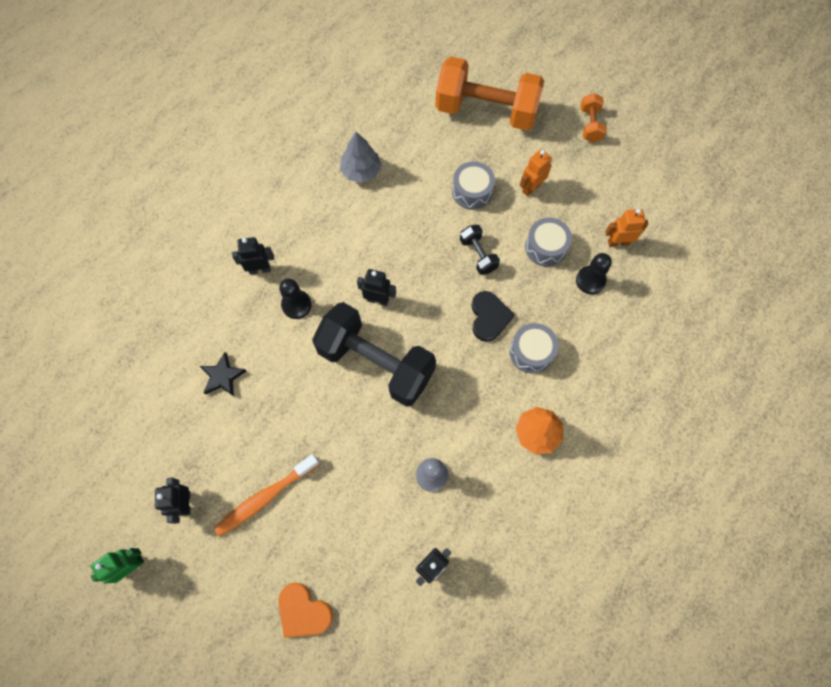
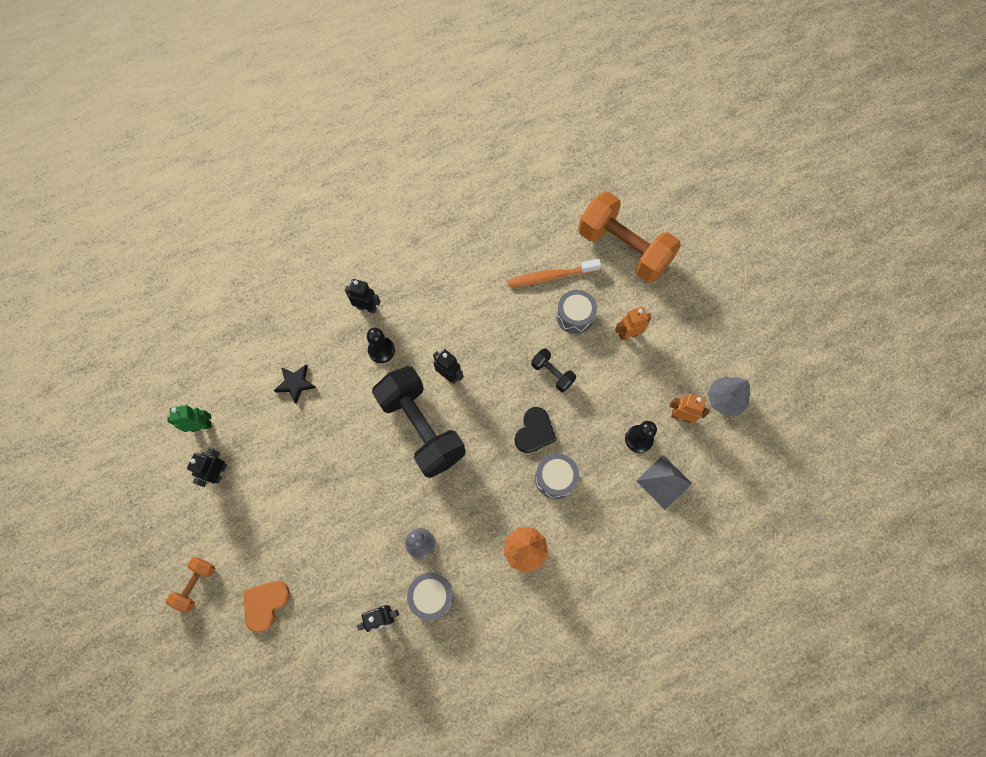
camera: 25 degrees right, 0 degrees up
green robot [91,548,144,583] -> green robot moved to [167,405,212,432]
orange toothbrush [214,454,319,537] -> orange toothbrush moved to [507,259,601,288]
orange heart [279,583,333,638] -> orange heart turned 60 degrees clockwise [244,581,290,633]
grey tree [340,132,382,183] -> grey tree moved to [708,377,750,416]
black dumbbell [460,225,500,275] -> black dumbbell turned 45 degrees counterclockwise [531,348,576,392]
grey drum [525,218,572,267] -> grey drum moved to [407,573,454,620]
orange dumbbell [580,93,606,143] -> orange dumbbell moved to [166,557,215,612]
none -> grey pyramid [636,455,692,510]

